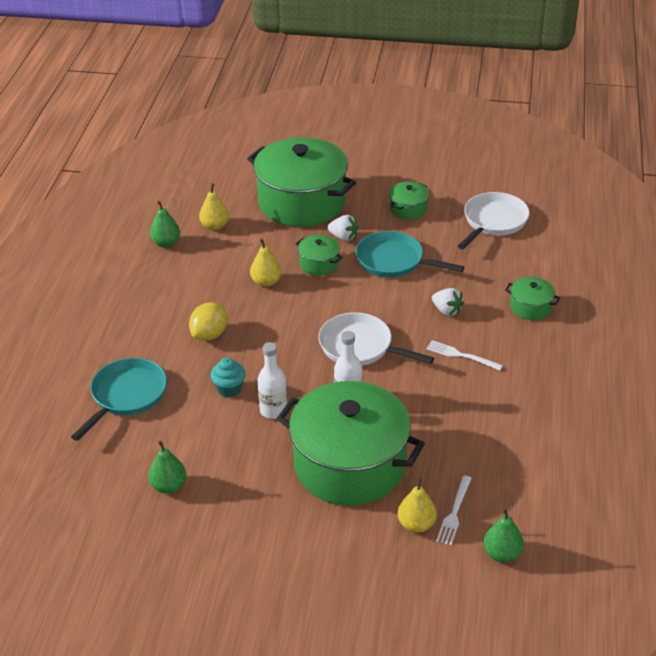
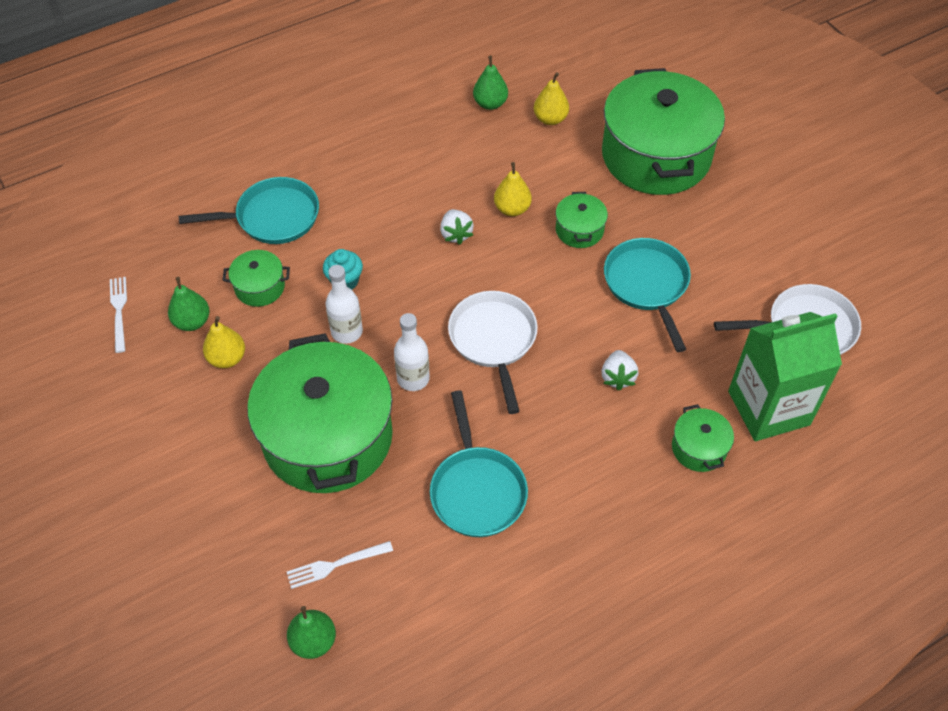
camera: 50 degrees right, 15 degrees up
yellow lemon [189,302,228,341] -> none
white strawberry [328,215,358,241] -> white strawberry moved to [440,209,474,245]
green pot [389,182,429,220] -> green pot moved to [223,250,290,307]
yellow pear [398,478,437,533] -> yellow pear moved to [203,316,245,368]
white fork [426,340,503,371] -> white fork moved to [110,277,127,353]
none -> turquoise pan [430,390,528,537]
none -> green carton [728,312,842,441]

